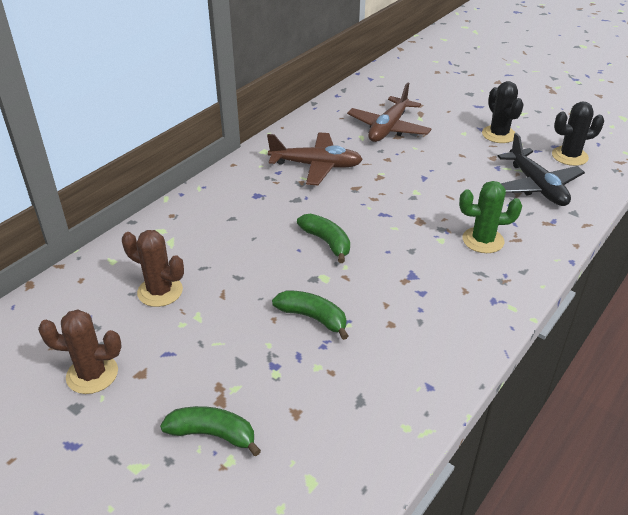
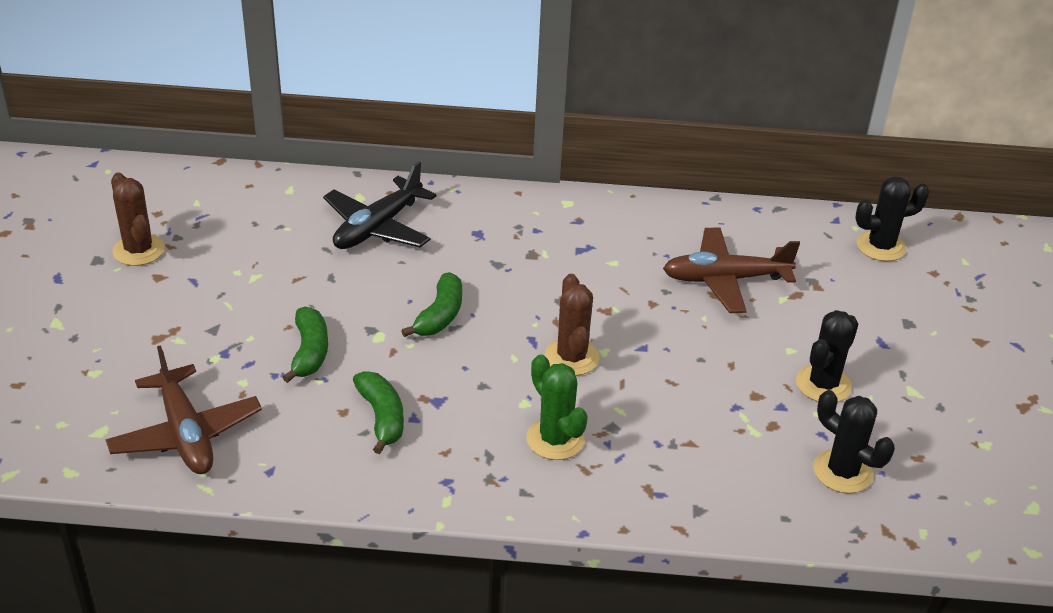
camera: 55 degrees right, 0 degrees up
brown cactus [122,230,184,307] -> brown cactus moved to [545,274,599,376]
green banana [160,406,261,456] -> green banana moved to [353,371,404,454]
brown plane [267,132,363,185] -> brown plane moved to [105,345,262,474]
black plane [497,133,585,206] -> black plane moved to [323,161,436,249]
none -> black cactus [855,177,929,261]

